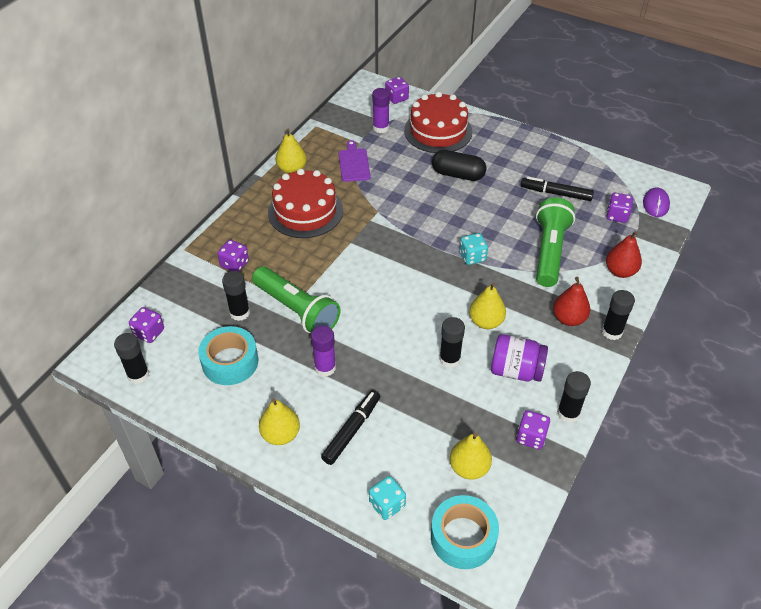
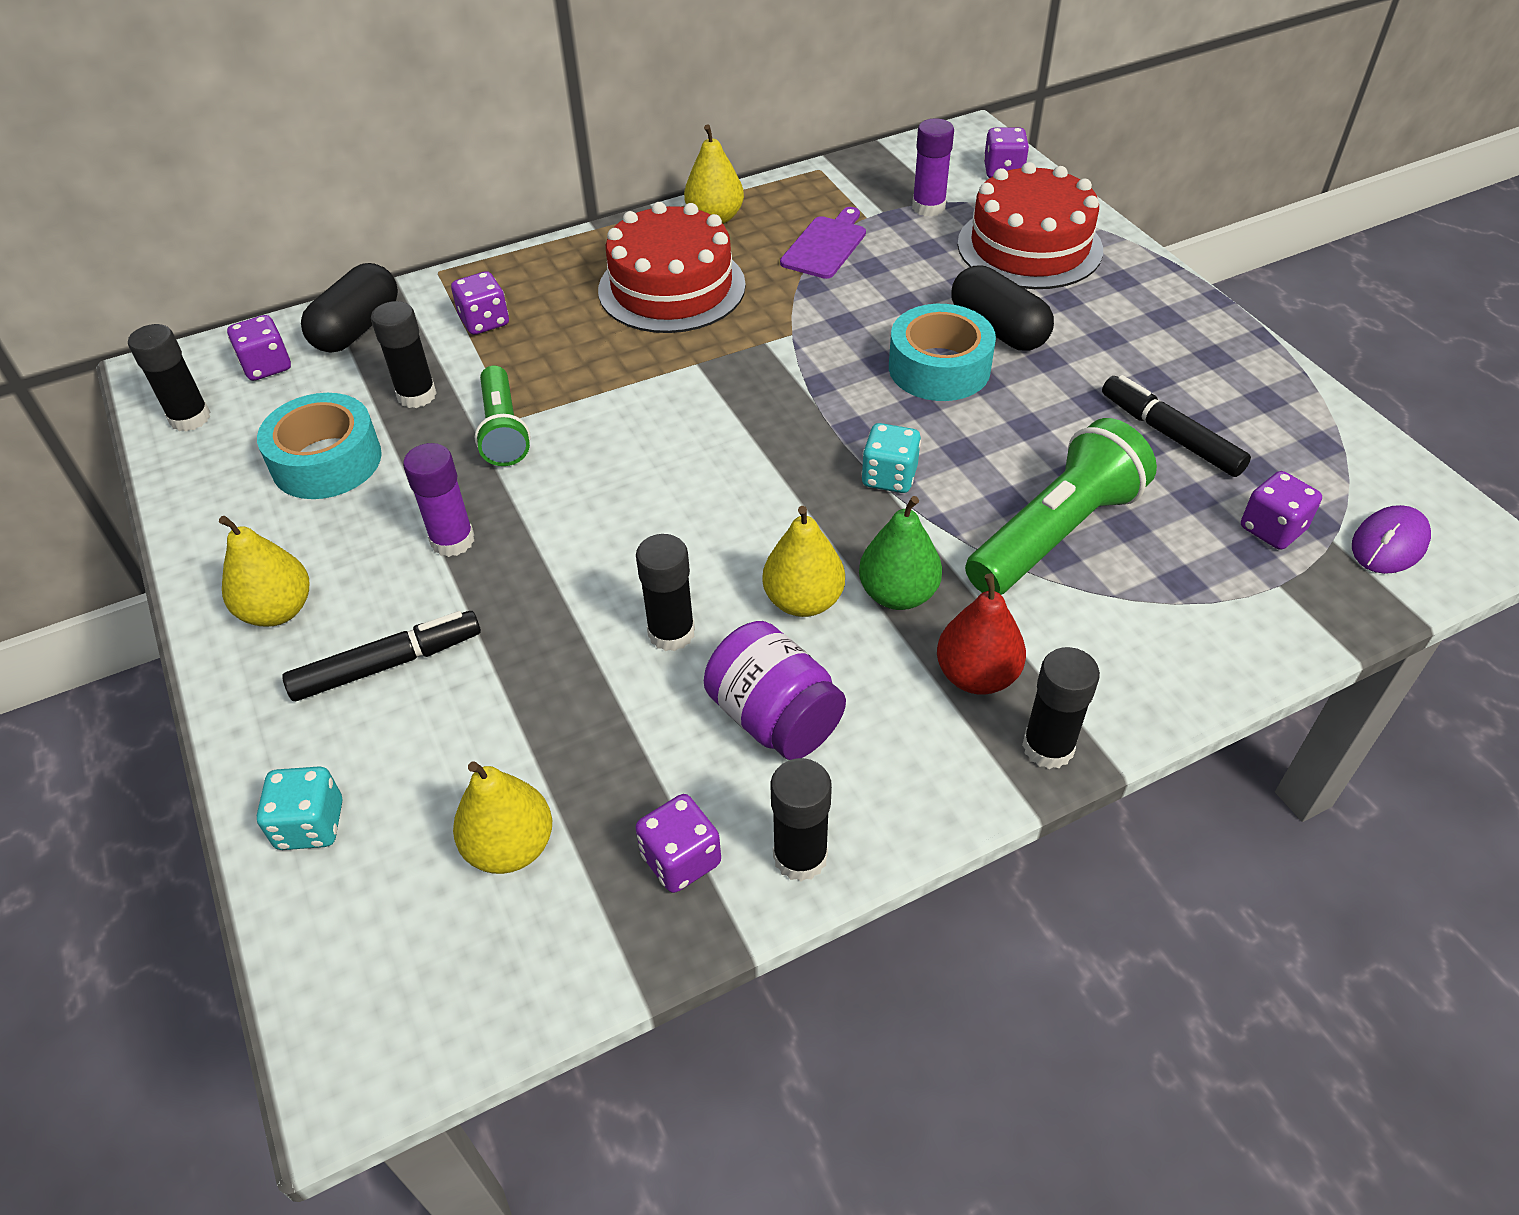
camera: 35 degrees right, 0 degrees up
green flashlight [252,266,340,333] -> green flashlight [475,365,531,466], size x0.64
turquoise tape [431,495,499,569] -> turquoise tape moved to [889,304,996,401]
red pear [606,231,642,278] -> none
none -> black capsule [301,263,398,353]
none -> green pear [859,496,942,610]

